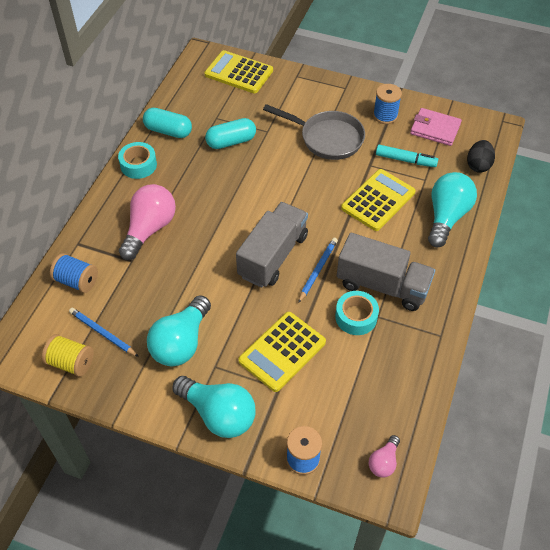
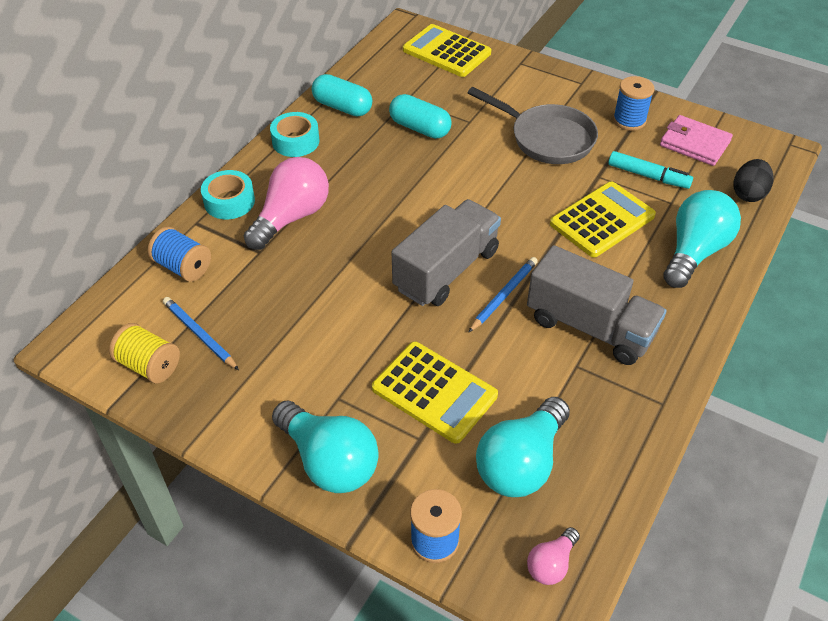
camera: 10 degrees right, 5 degrees down
turquoise light bulb [147,295,211,366] -> turquoise light bulb moved to [476,397,570,497]
turquoise capsule [205,118,256,149] -> turquoise capsule turned 45 degrees clockwise [389,94,452,139]
yellow calculator [238,312,326,392] -> yellow calculator turned 105 degrees counterclockwise [372,341,498,444]
turquoise tape [335,291,379,335] -> turquoise tape moved to [201,170,255,219]

